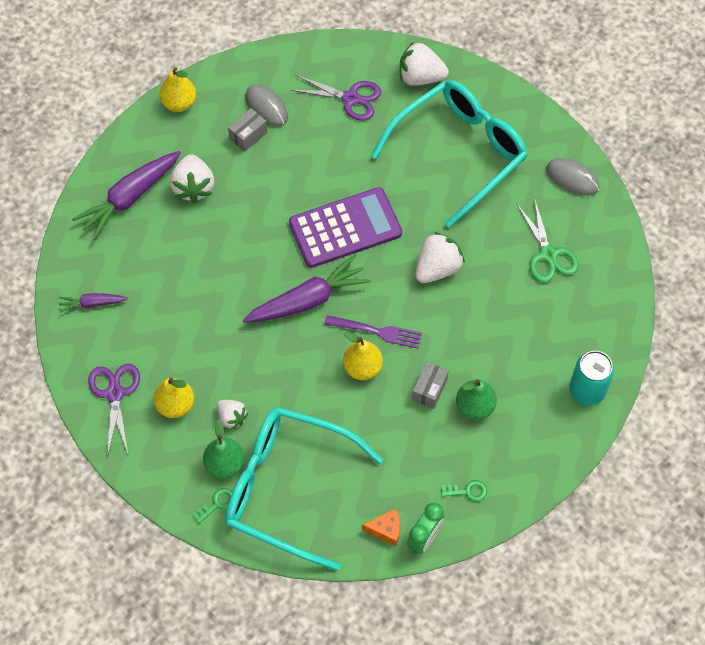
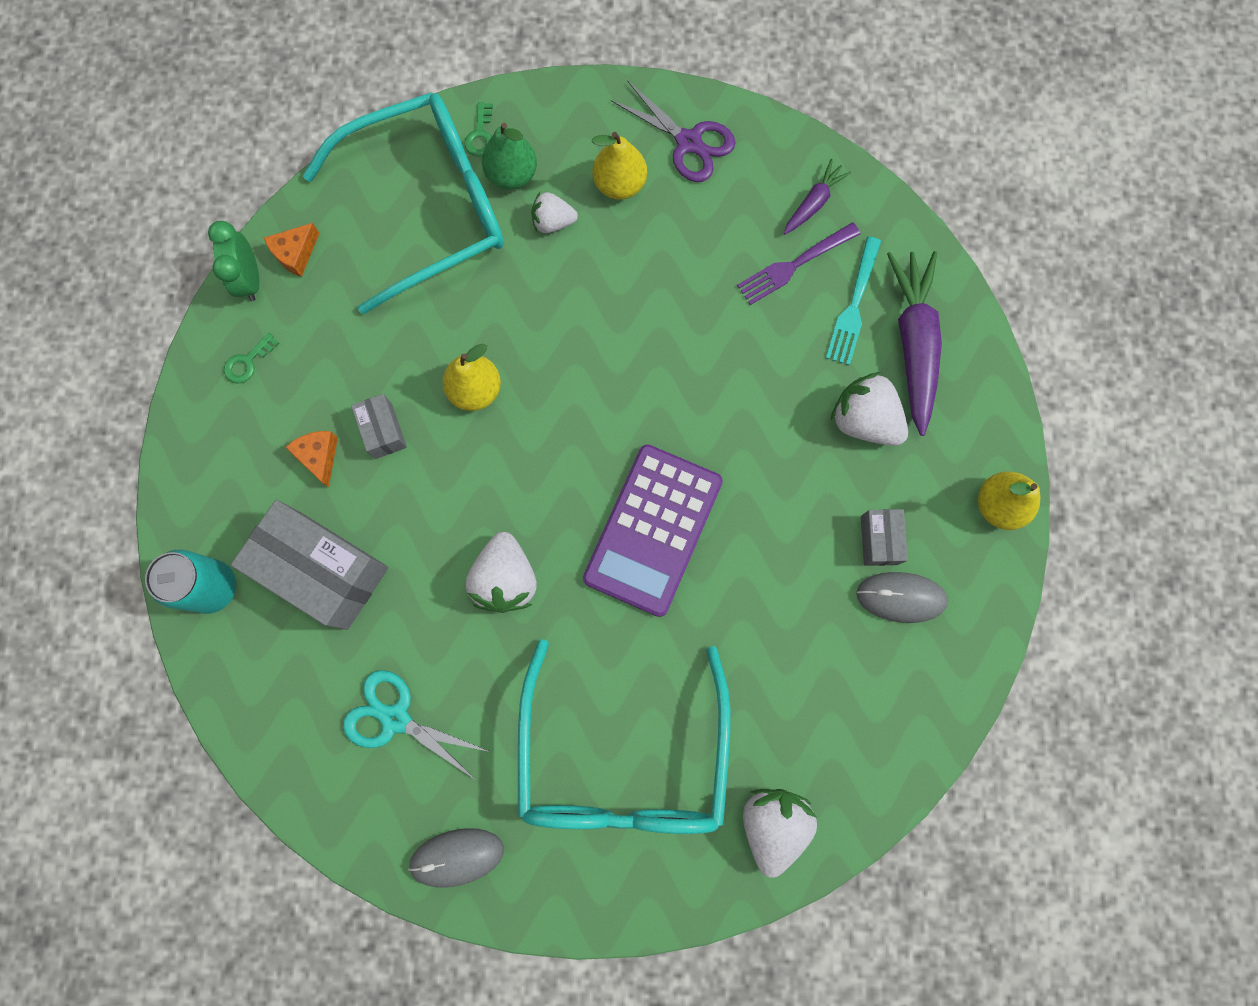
camera: 135 degrees right, 15 degrees up
purple carrot [243,255,371,323] -> none
purple scissors [290,75,381,121] -> none
purple fork [324,315,422,349] -> purple fork moved to [737,222,861,305]
white strawberry [400,41,449,86] -> white strawberry turned 45 degrees counterclockwise [743,789,817,878]
green pear [456,379,497,420] -> orange cheese [285,431,338,487]
green scissors [517,200,579,283] -> turquoise scissors [343,670,490,780]
none -> grey box [231,500,389,630]
none -> turquoise fork [826,237,881,365]

